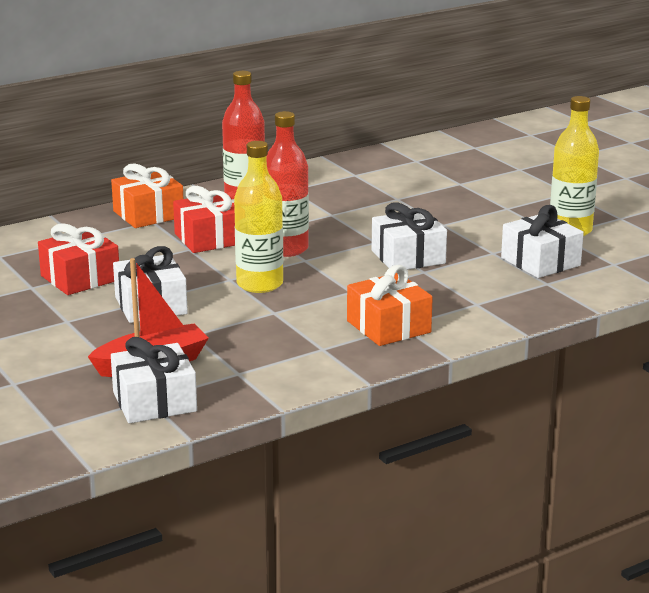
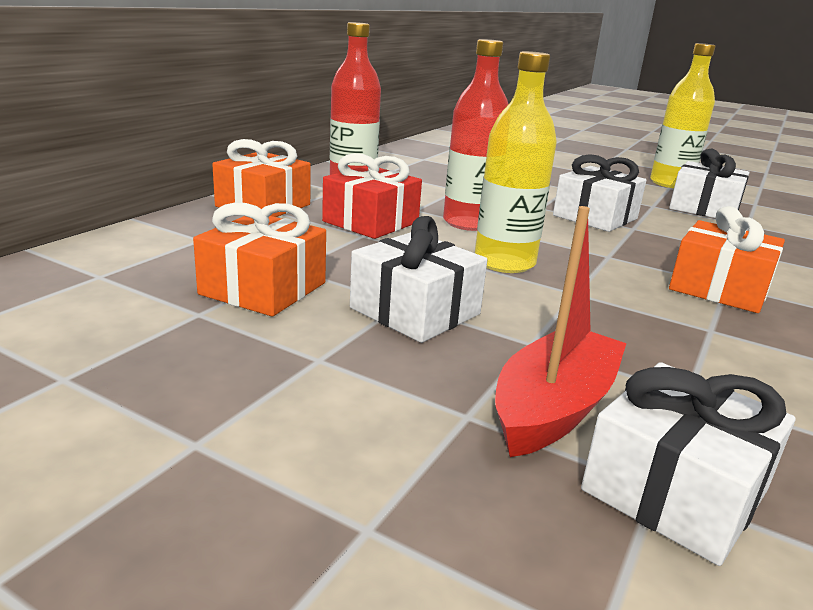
camera: 30 degrees left, 0 degrees up
red gift [38,223,119,295] -> orange gift [193,202,326,317]

